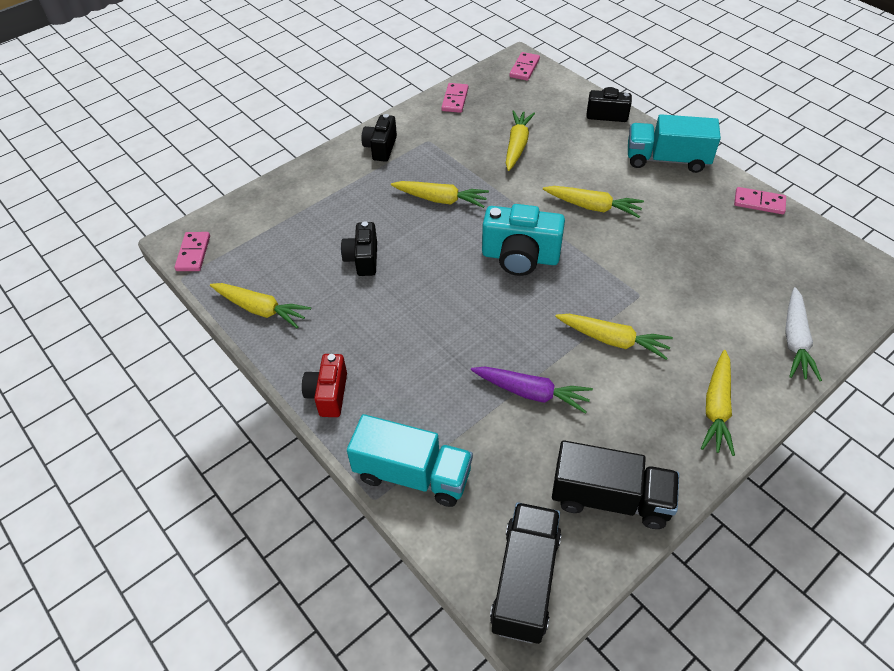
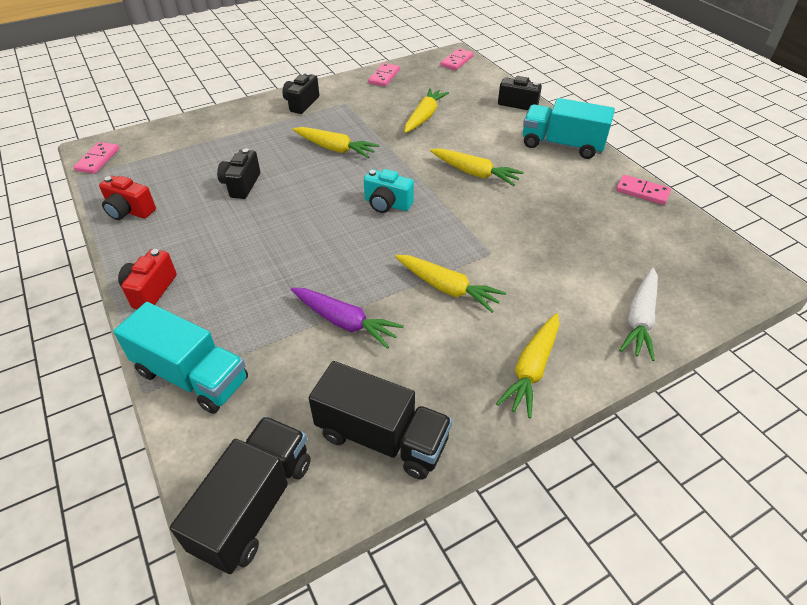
camera: 10 degrees right, 5 degrees down
yellow carrot [210,283,311,329] -> red camera [99,176,156,220]
turquoise camera [482,204,565,276] -> turquoise camera [364,169,414,213], size x0.63

